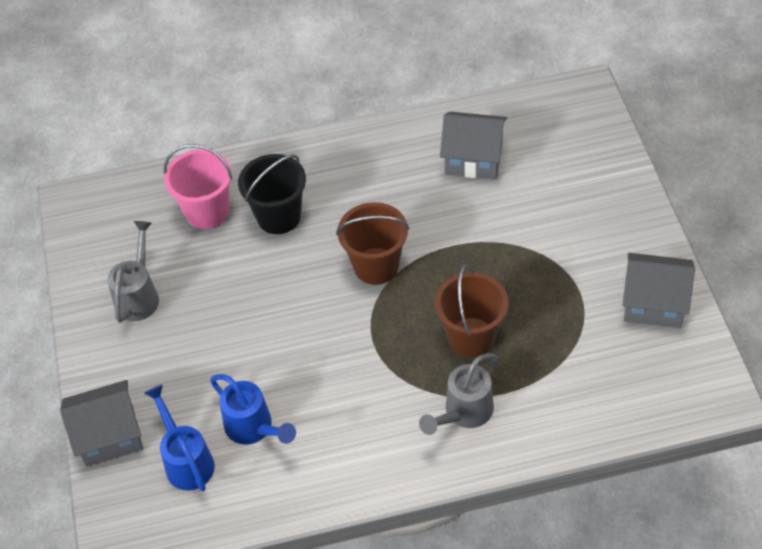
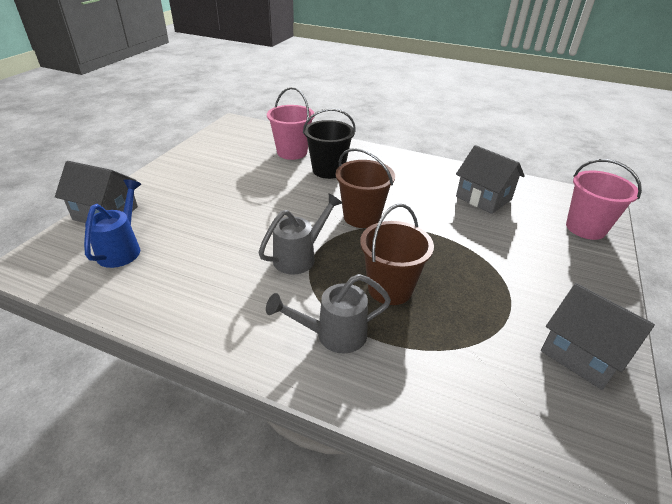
camera: 30 degrees right, 15 degrees down
grey watering can [107,221,159,323] -> grey watering can moved to [258,193,342,275]
blue watering can [210,374,296,445] -> none
none -> pink bucket [566,159,642,240]

